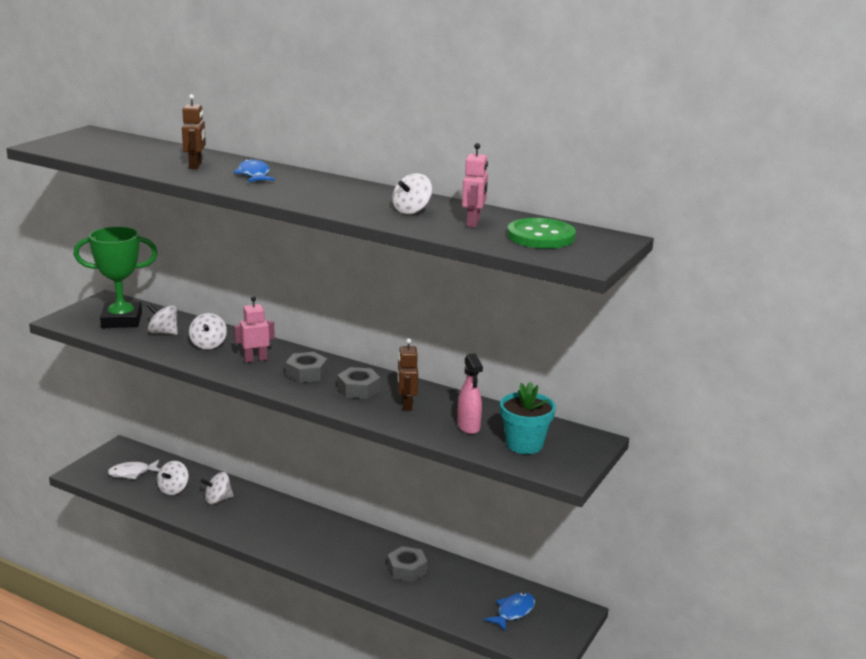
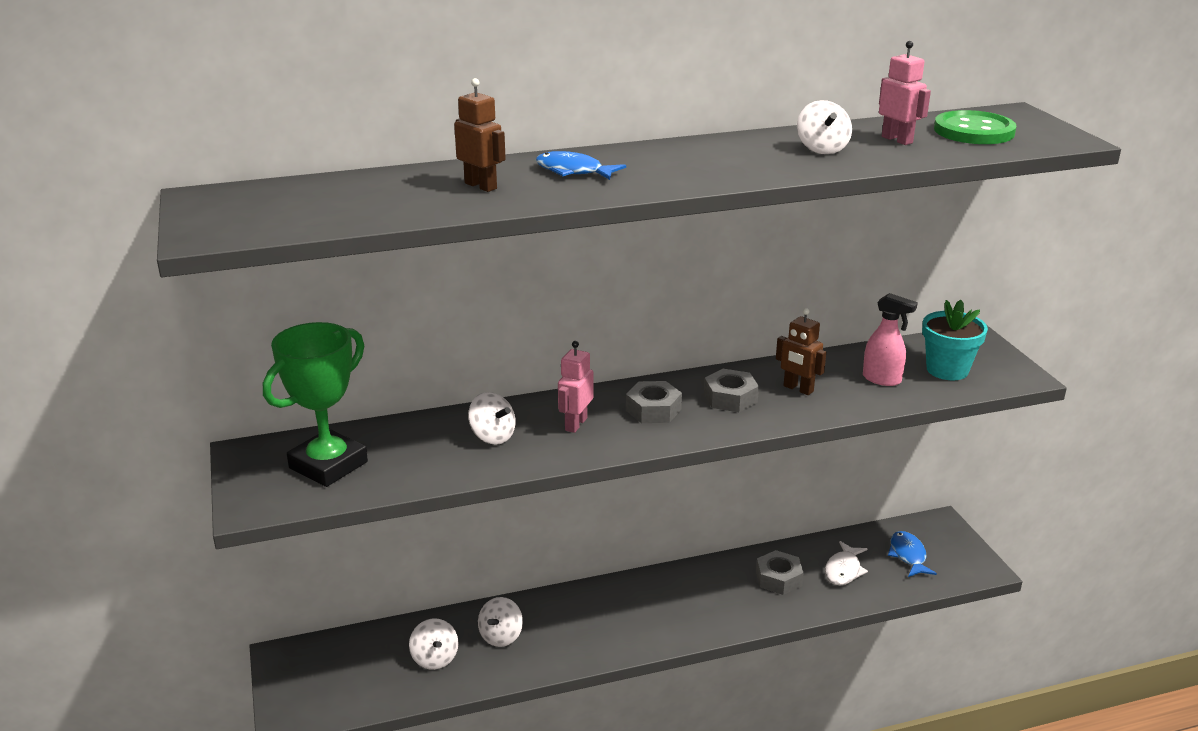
camera: 45 degrees left, 5 degrees up
white fish [107,460,160,479] -> white fish moved to [825,541,868,585]
white spinning top [147,304,178,335] -> none

